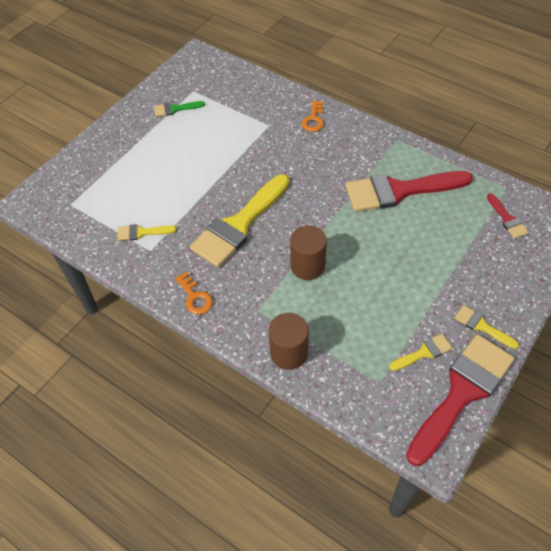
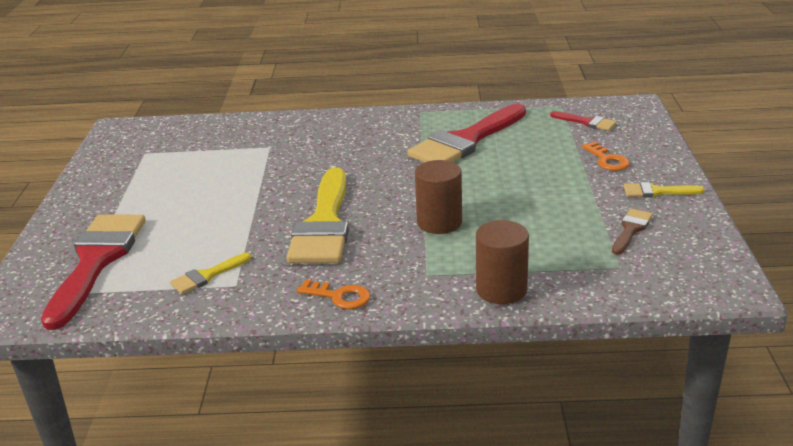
camera: 35 degrees left, 25 degrees down
green brush [154,101,205,117] -> none
orange key [301,100,324,132] -> orange key moved to [582,142,630,171]
yellow brush [389,334,453,371] -> brown brush [612,209,653,255]
red brush [406,334,515,466] -> red brush moved to [41,214,146,330]

